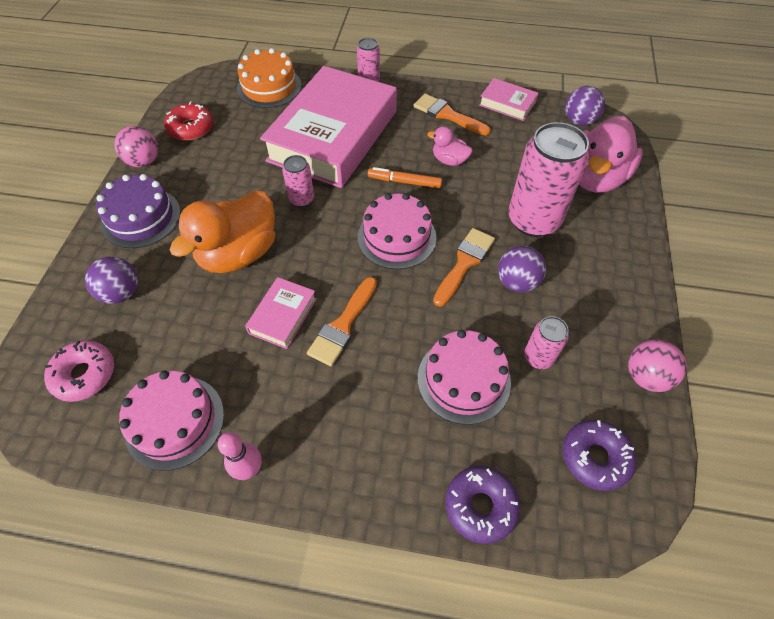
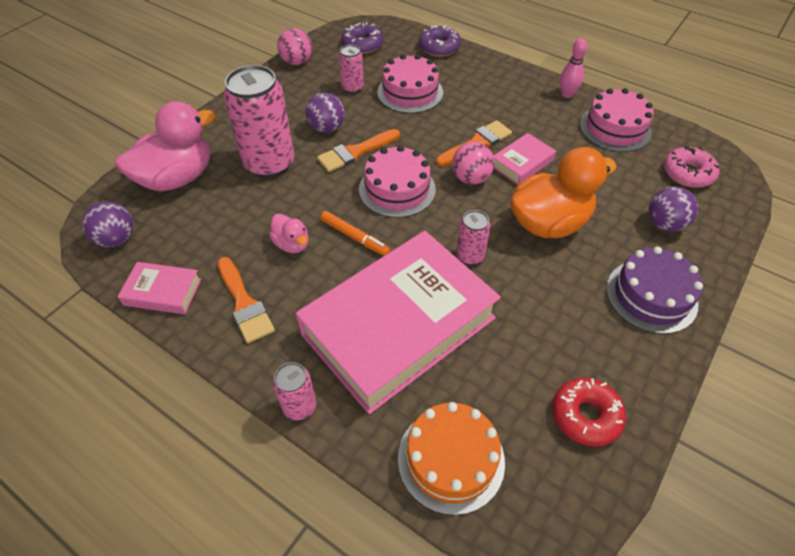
camera: 155 degrees left, 5 degrees down
pink ball [115,126,158,167] -> pink ball moved to [452,142,494,185]
pink book [479,78,538,121] -> pink book turned 45 degrees counterclockwise [118,262,201,314]

